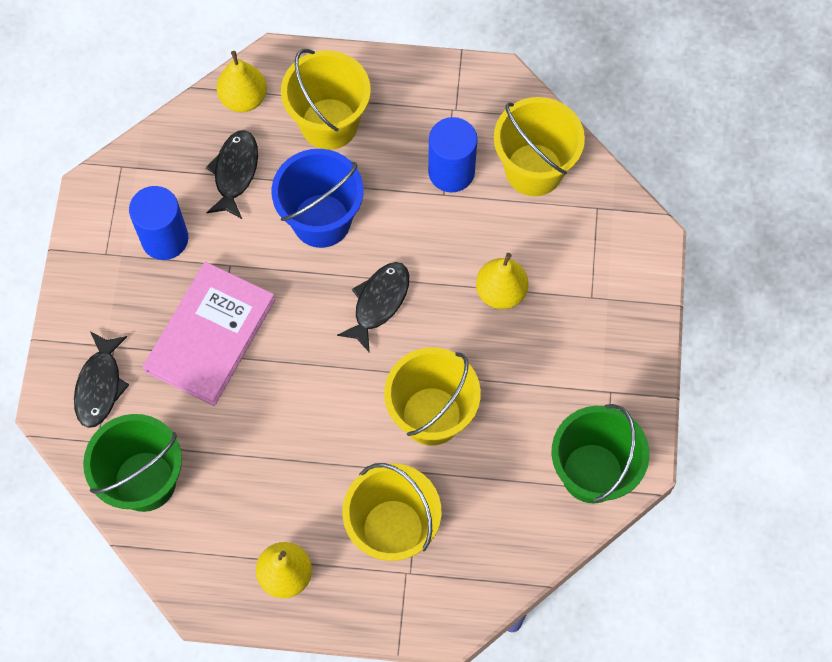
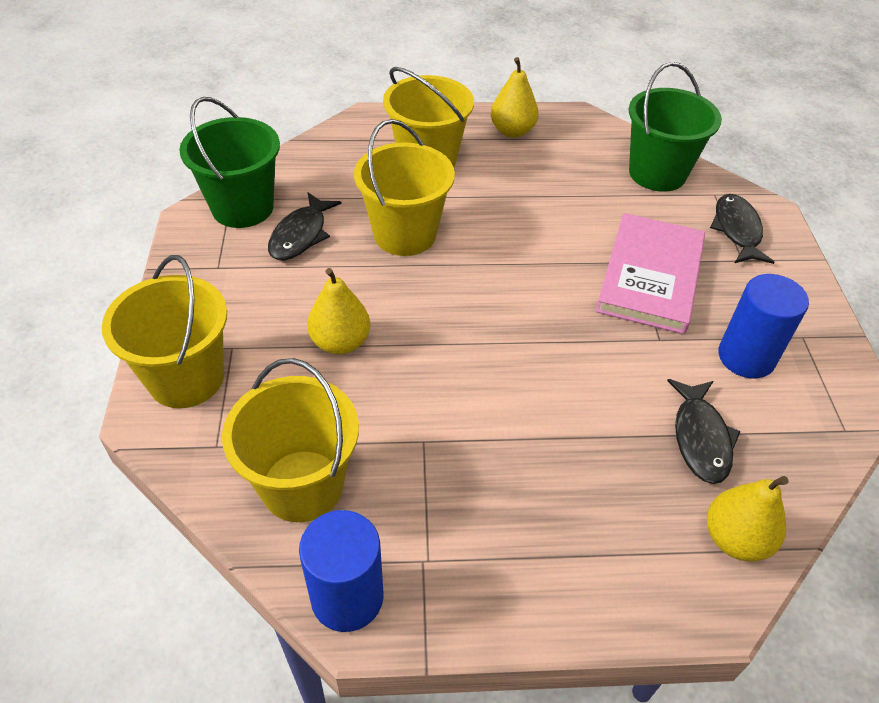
camera: 170 degrees right, 20 degrees down
blue bucket [272,149,364,248] -> none
yellow bucket [281,49,371,150] -> yellow bucket moved to [102,255,227,408]
black fish [337,262,409,353] -> black fish moved to [268,192,342,260]
blue cylinder [428,117,478,192] -> blue cylinder moved to [299,510,383,632]

